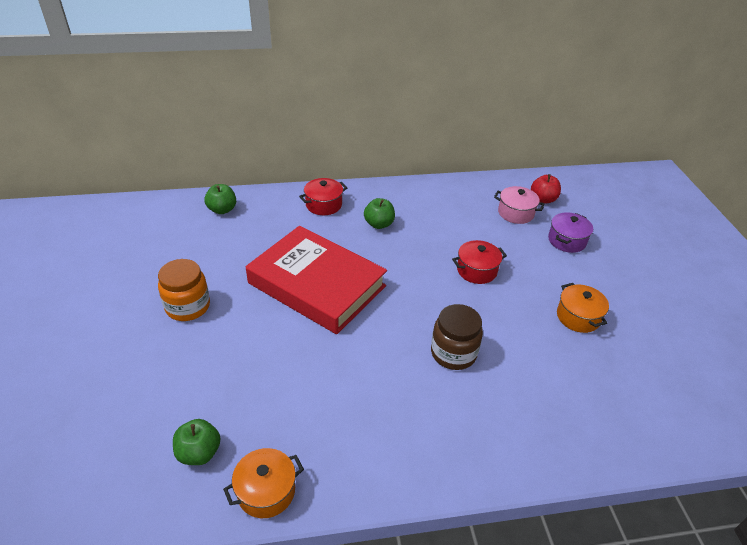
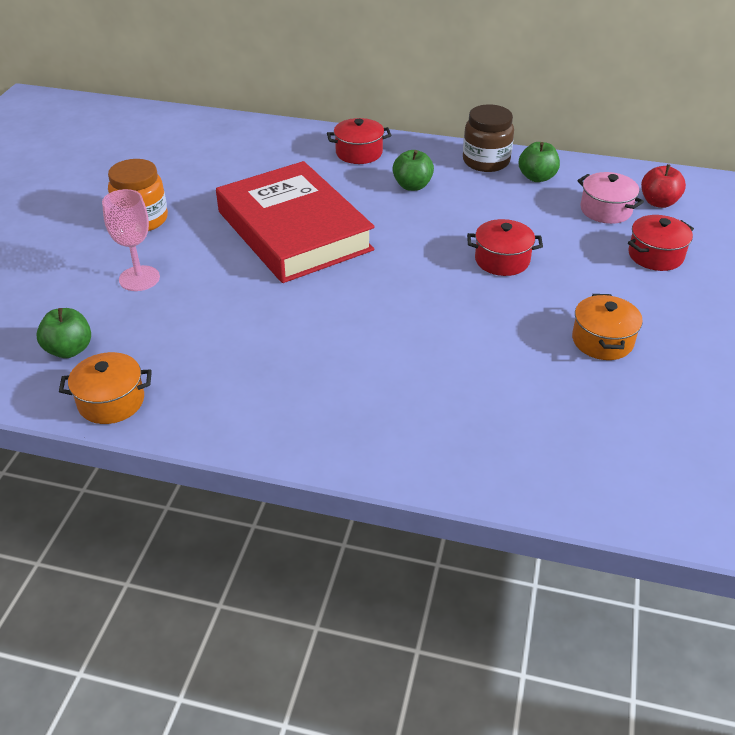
camera: 25 degrees right, 0 degrees up
green apple [204,184,236,214] -> green apple moved to [518,142,560,182]
brown jar [431,304,483,370] -> brown jar moved to [463,104,514,172]
purple pot [548,213,593,253] -> red pot [628,215,694,271]
none -> pink goblet [102,189,160,291]

